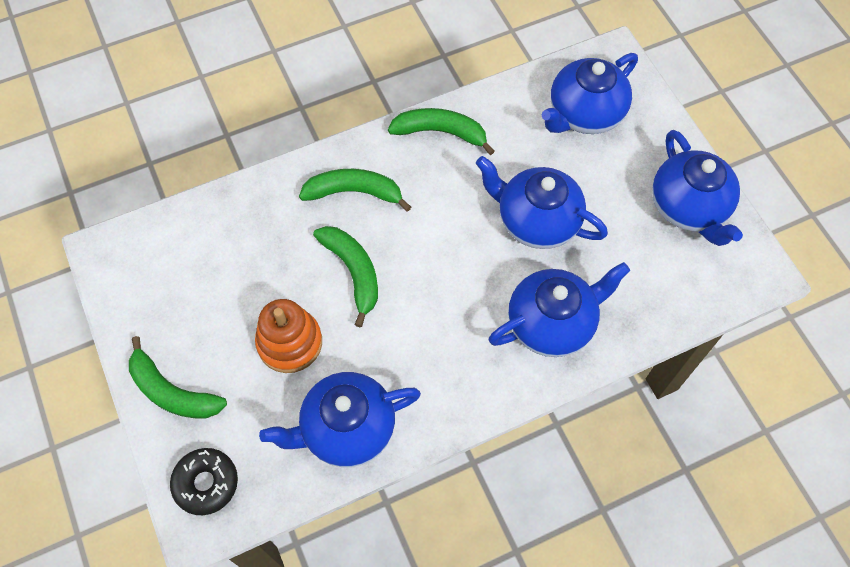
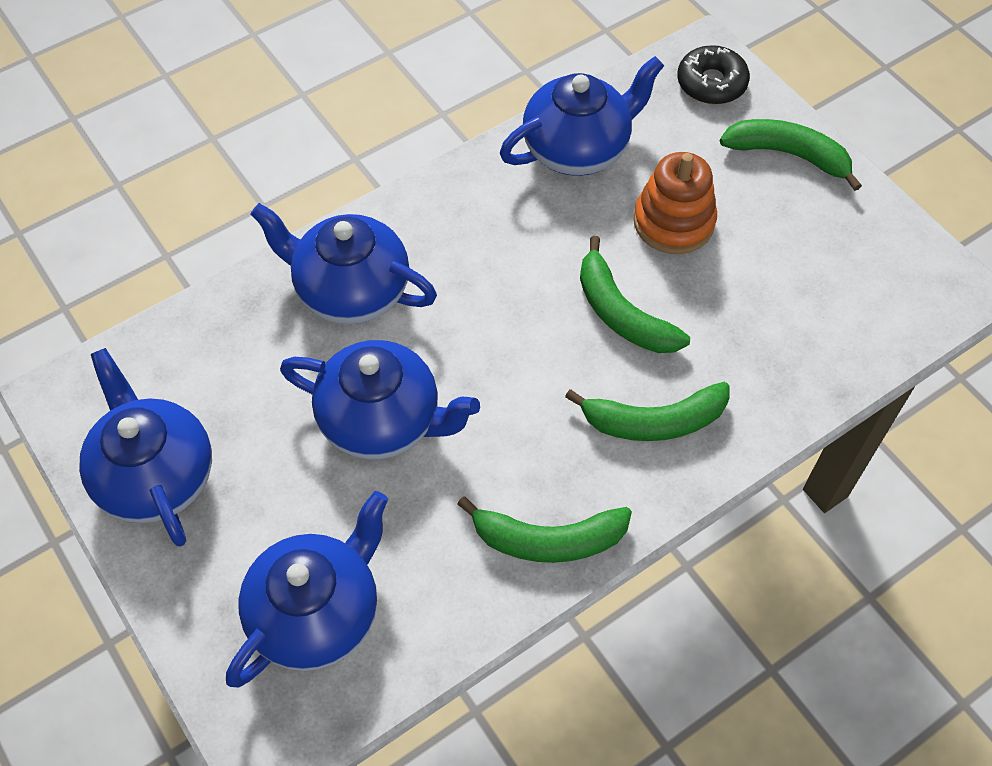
camera: 170 degrees right, 5 degrees down
blue teapot [489,262,630,357] -> blue teapot turned 60 degrees clockwise [250,203,437,324]

